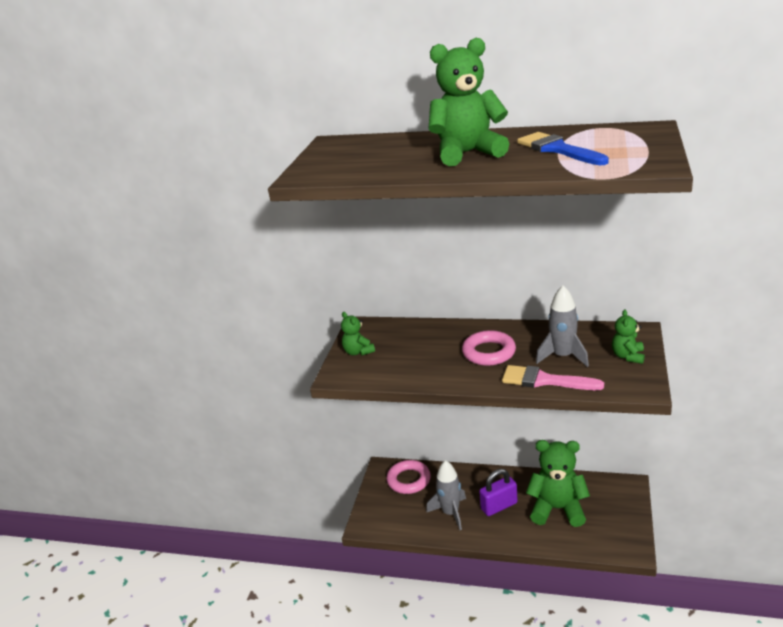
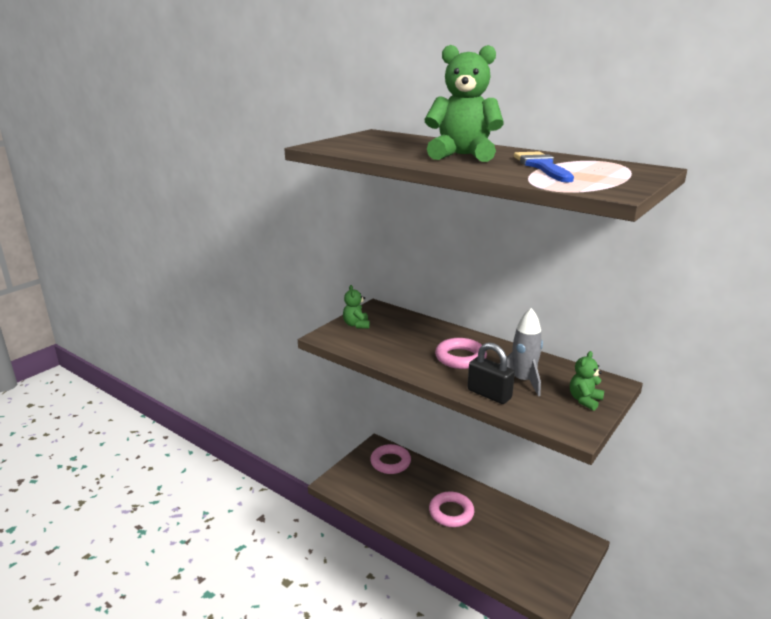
camera: 20 degrees right, 5 degrees down
grey rocket [426,460,466,530] -> none
purple padlock [479,469,518,516] -> pink ring [429,491,474,527]
pink brush [502,365,604,390] -> black padlock [467,342,515,404]
green teddy bear [526,440,590,527] -> none

